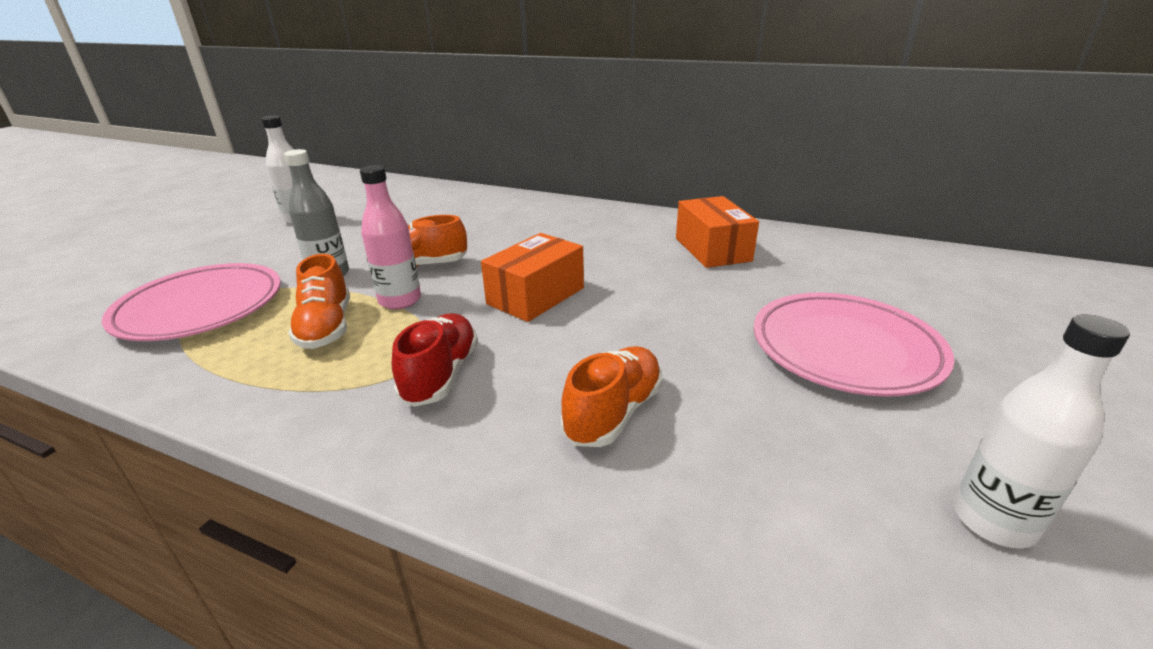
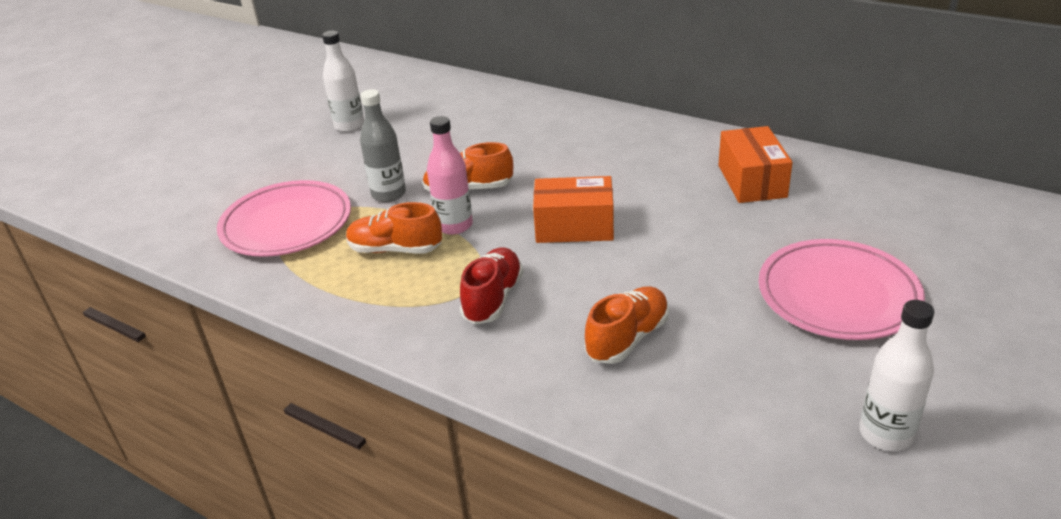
camera: 10 degrees right, 5 degrees up
orange shoe [288,254,350,349] -> orange shoe turned 105 degrees clockwise [346,202,442,253]
orange box [481,233,584,322] -> orange box turned 45 degrees clockwise [533,176,614,243]

